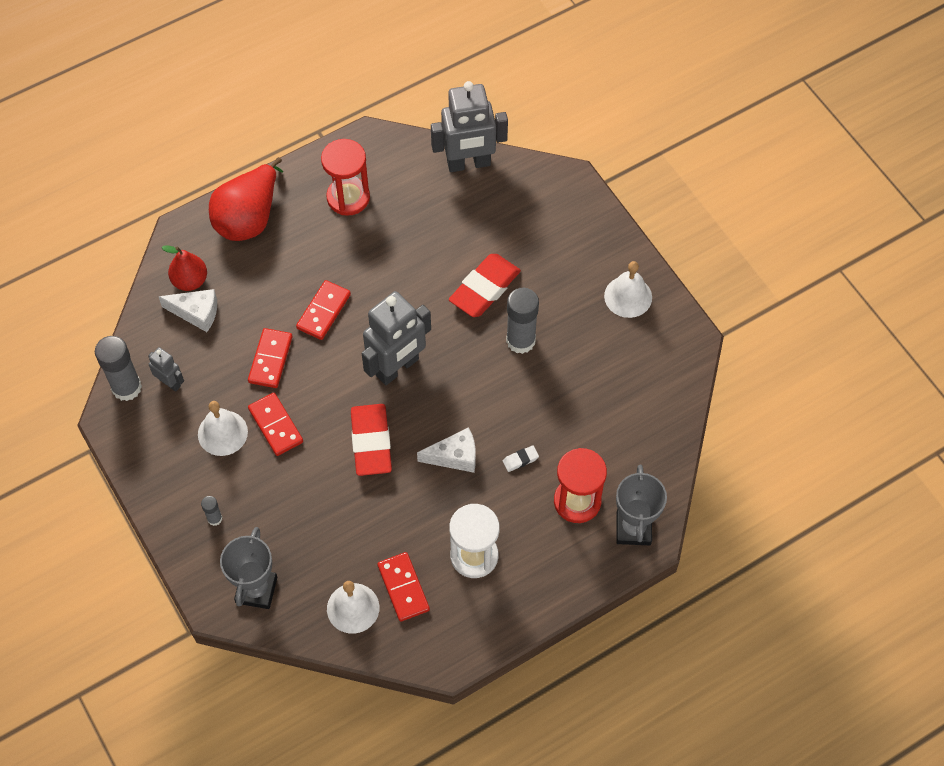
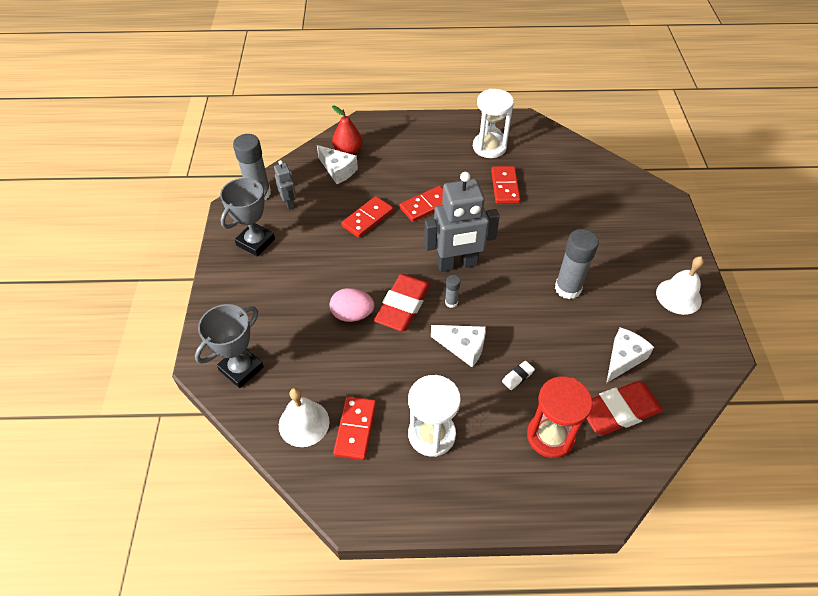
camera: 30 degrees right, 10 degrees down
white bell [198,401,248,456] -> none
grey glue stick [201,496,222,526] -> grey glue stick moved to [445,275,460,308]
red pear [209,157,283,241] -> none
red domino [248,393,303,456] -> red domino moved to [491,166,520,204]
red hourglass [321,139,370,216] -> white hourglass [473,89,514,158]
grey robot [431,81,508,172] -> none
red eraser [449,254,521,317] -> red eraser moved to [587,381,663,435]
white eraser [503,446,539,472] -> white eraser turned 45 degrees counterclockwise [502,361,535,390]
grey trophy [616,464,667,545] -> grey trophy moved to [220,178,275,257]
none -> pink egg [330,288,374,322]
none -> white cheese [606,327,654,383]

